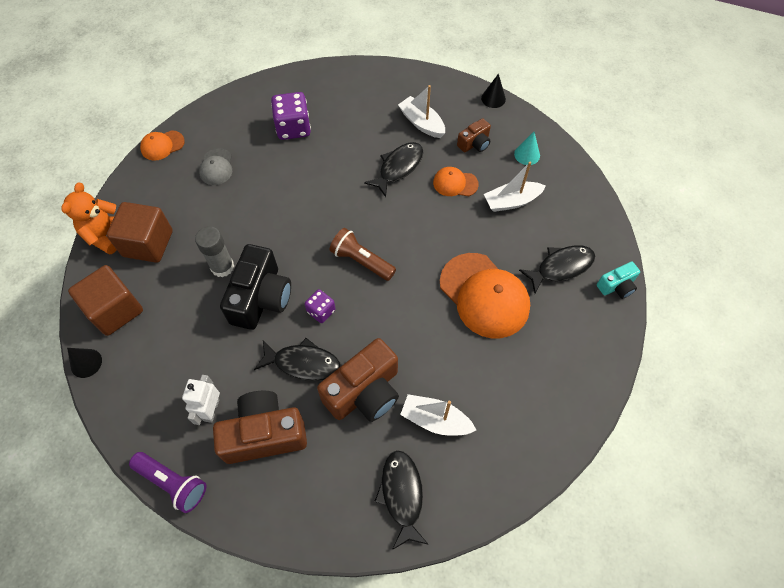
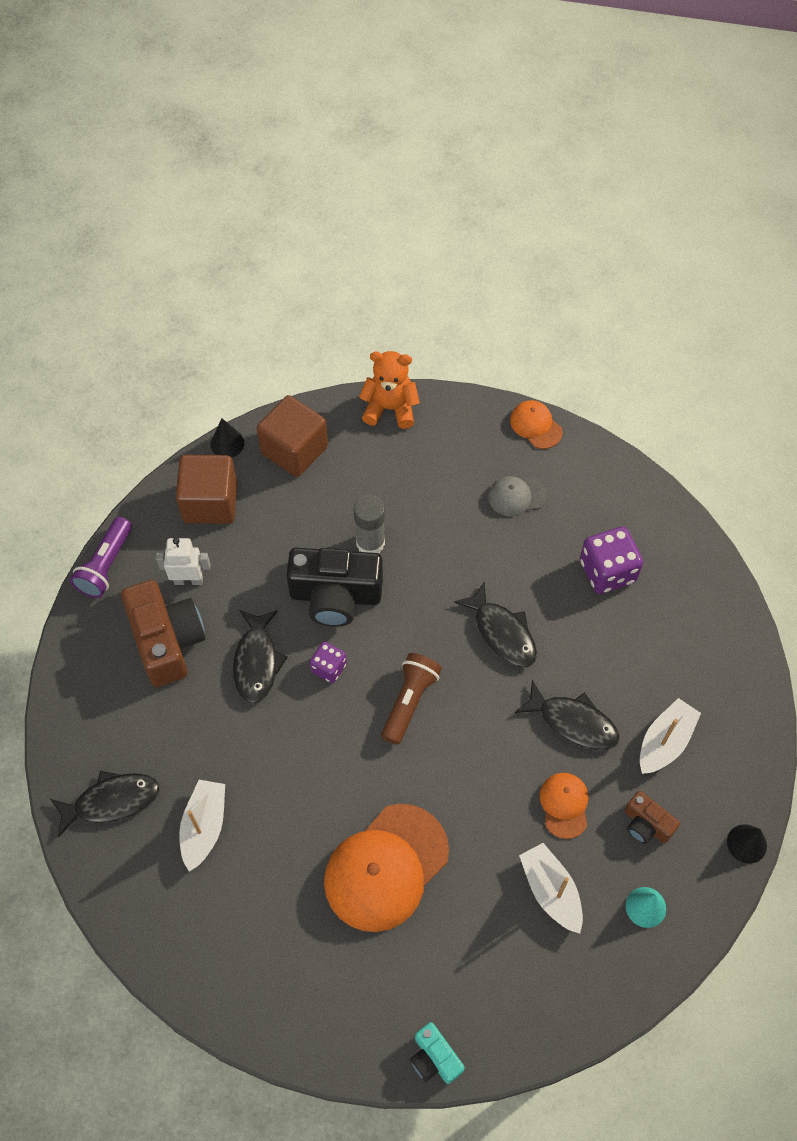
camera: 80 degrees right, 0 degrees up
brown cube [107,202,173,263] -> brown cube moved to [176,455,237,524]
brown camera [317,338,399,422] -> none
black fish [519,245,595,293] -> black fish moved to [454,581,537,668]

